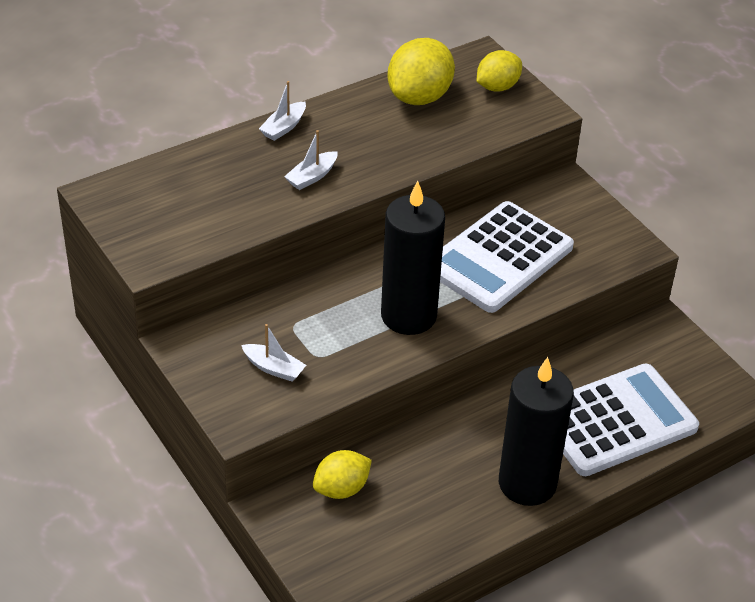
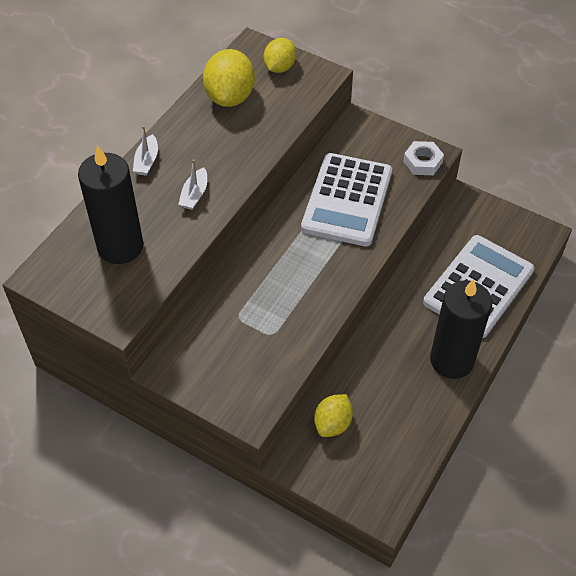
camera: 25 degrees left, 10 degrees up
white boat [241,324,306,382] -> none
black candle [381,181,445,335] -> black candle moved to [78,145,144,264]
none -> white nut [403,141,444,175]

